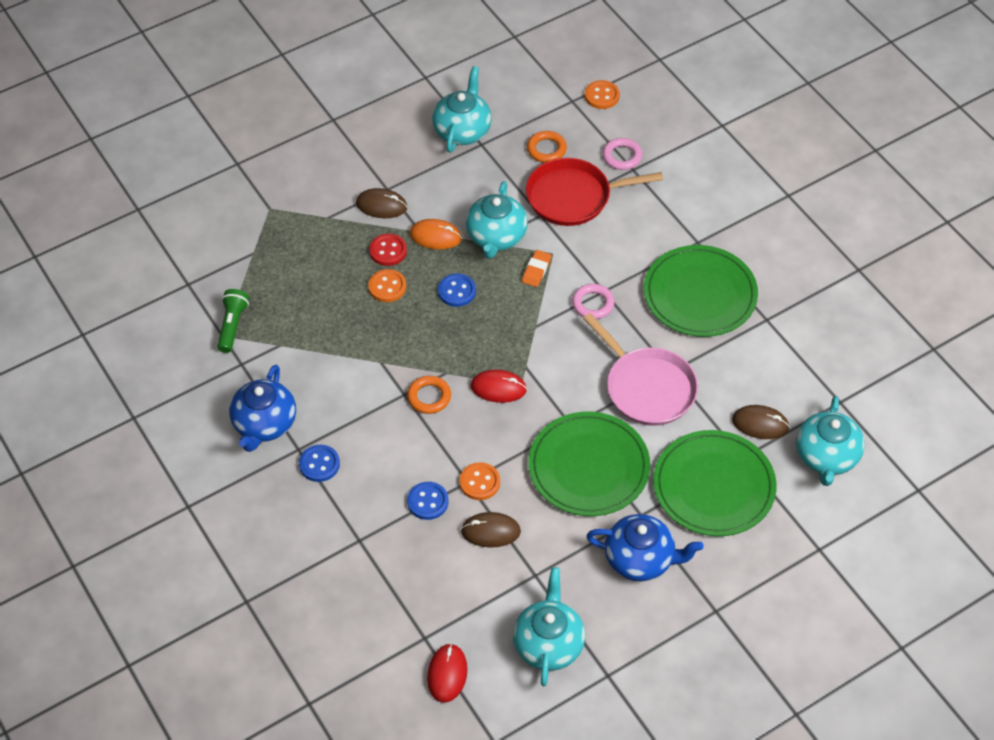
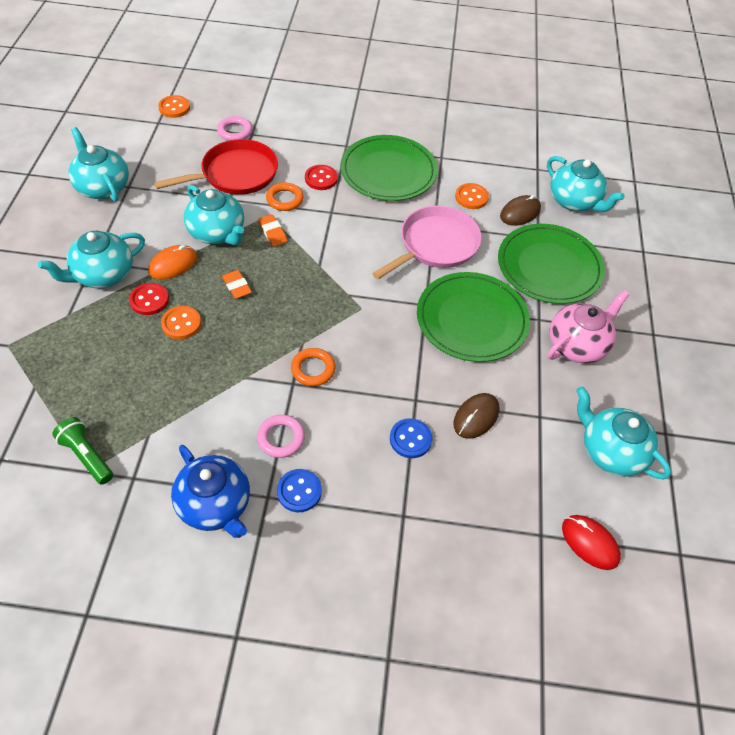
camera: 55 degrees left, 0 degrees up
brown mouse [356,188,407,218] -> turquoise teapot [38,231,145,288]
blue button [438,274,476,307] -> orange eraser [222,270,252,299]
orange button [459,462,500,500] -> orange button moved to [455,183,489,209]
red mouse [471,370,527,403] -> none
red pan [526,158,663,226] -> red pan turned 150 degrees counterclockwise [154,139,278,195]
orange ring [527,131,567,163] -> orange ring moved to [266,182,304,211]
pink ring [572,284,615,319] -> pink ring moved to [257,415,305,458]
pink pan [583,313,698,426] -> pink pan turned 45 degrees counterclockwise [372,206,482,279]
blue teapot [586,514,704,581] -> pink teapot [548,290,630,363]
none -> red button [305,165,338,190]

